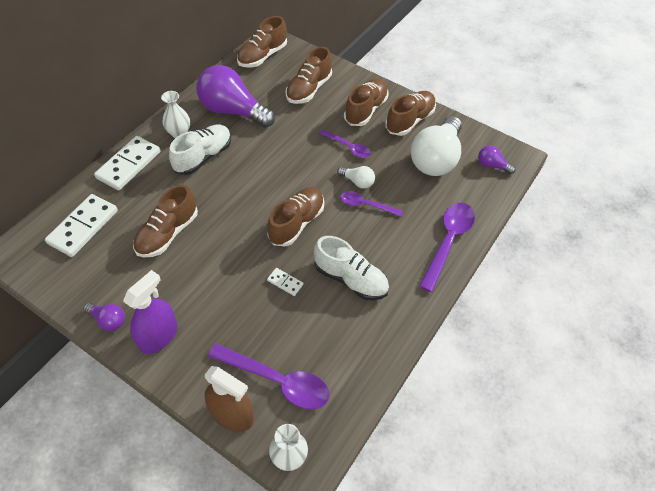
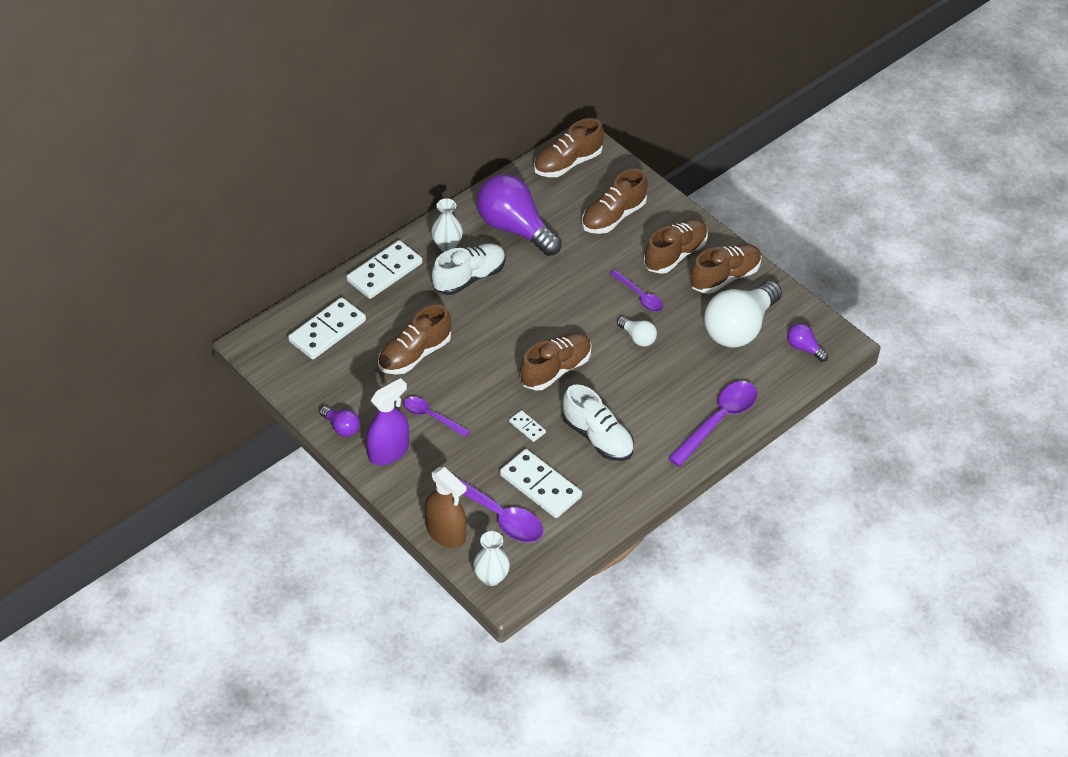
camera: 15 degrees right, 5 degrees down
purple spoon [340,191,403,216] -> purple spoon moved to [403,397,470,437]
none -> white domino [500,449,582,518]

